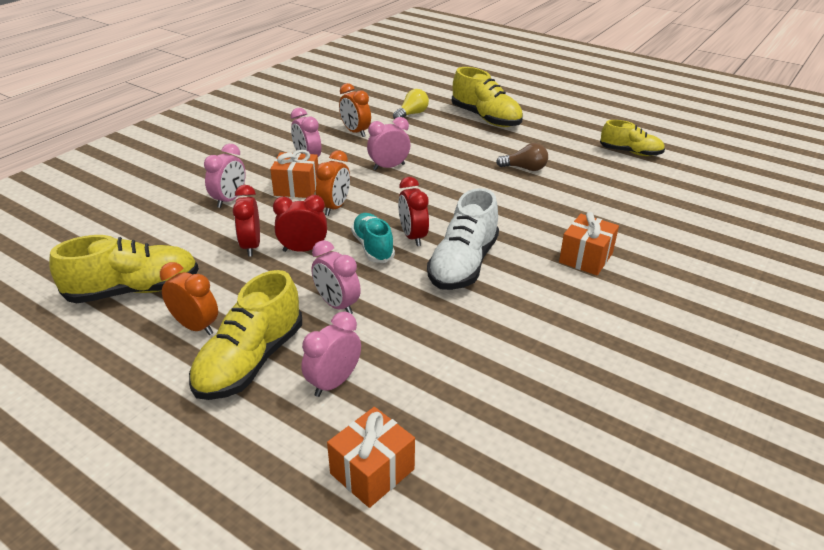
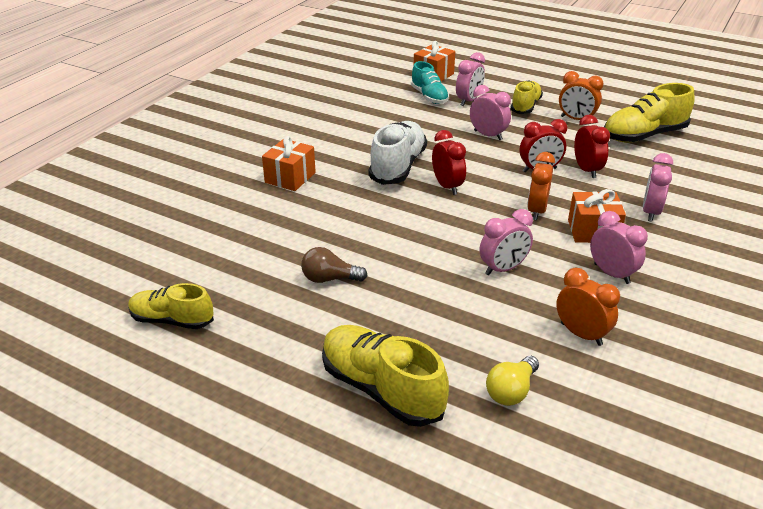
camera: 175 degrees right, 0 degrees up
yellow shoe [189,270,302,400] -> yellow shoe [511,80,543,114], size x0.65
turquoise shoe [351,213,395,263] -> turquoise shoe moved to [411,61,449,104]

